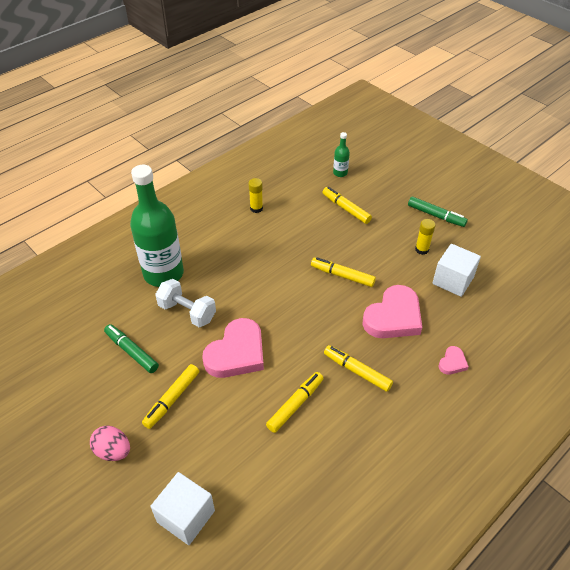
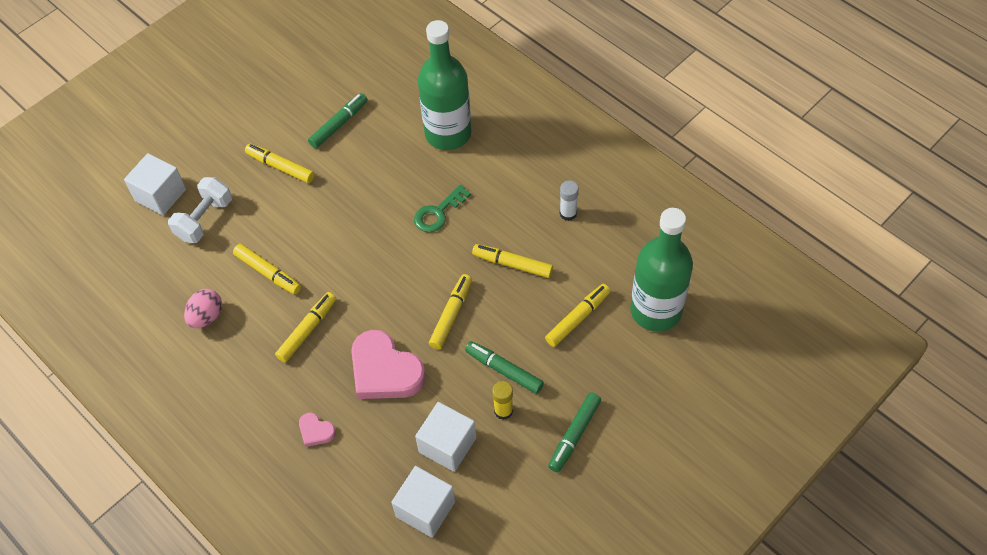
camera: 90 degrees right, 10 degrees up
pink egg [90,426,130,461] -> pink egg moved to [184,289,222,328]
white dumbbell [155,279,216,327] -> white dumbbell moved to [168,177,232,243]
pink heart [202,318,264,378] -> none
yellow glue stick [248,178,263,213] -> white glue stick [560,180,579,221]
green bottle [333,132,350,177] -> green bottle [630,208,693,332], size x2.40
none -> white cube [391,466,455,538]
none -> green key [414,185,471,232]
none -> green marker [465,341,544,394]
none -> yellow marker [472,244,553,278]

